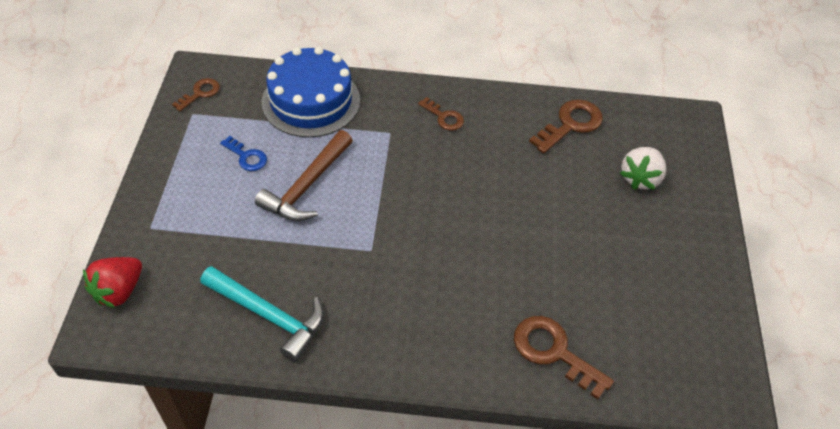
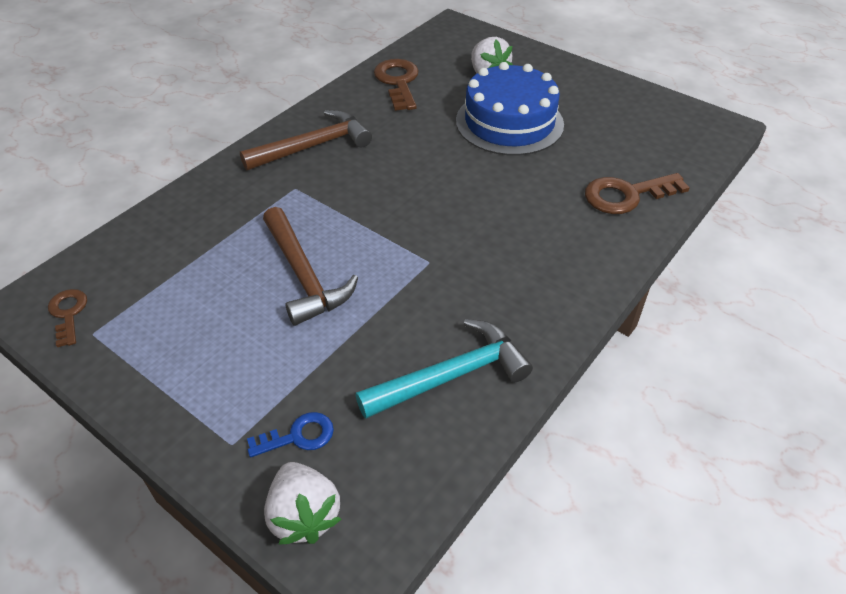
camera: 55 degrees left, 5 degrees down
red strawberry [83,257,142,308] -> white strawberry [264,462,342,545]
blue key [220,136,267,171] -> blue key moved to [247,412,334,457]
blue cake [262,47,360,138] -> blue cake moved to [456,62,564,155]
brown key [418,97,464,131] -> brown hammer [240,110,372,171]

